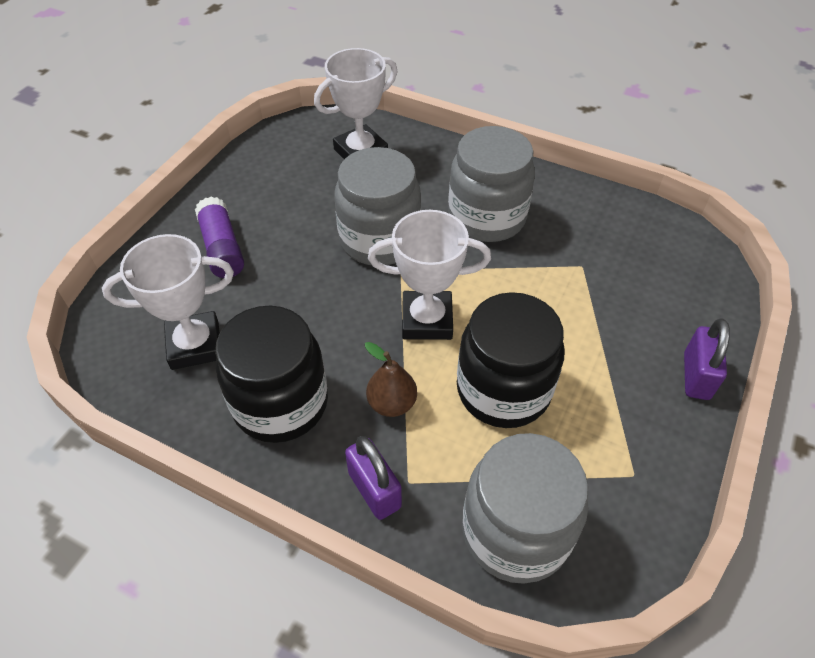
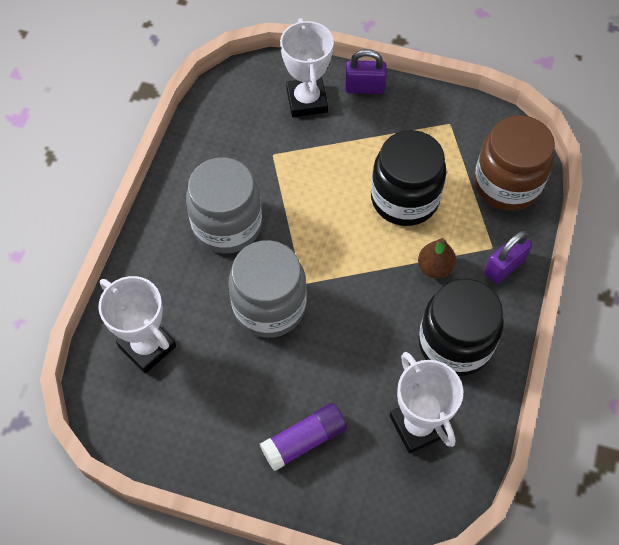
camera: 100 degrees left, 10 degrees up
white trophy [368,210,491,340] -> white trophy moved to [280,18,334,117]
grey jar [462,433,588,584] -> brown jar [474,115,555,211]

